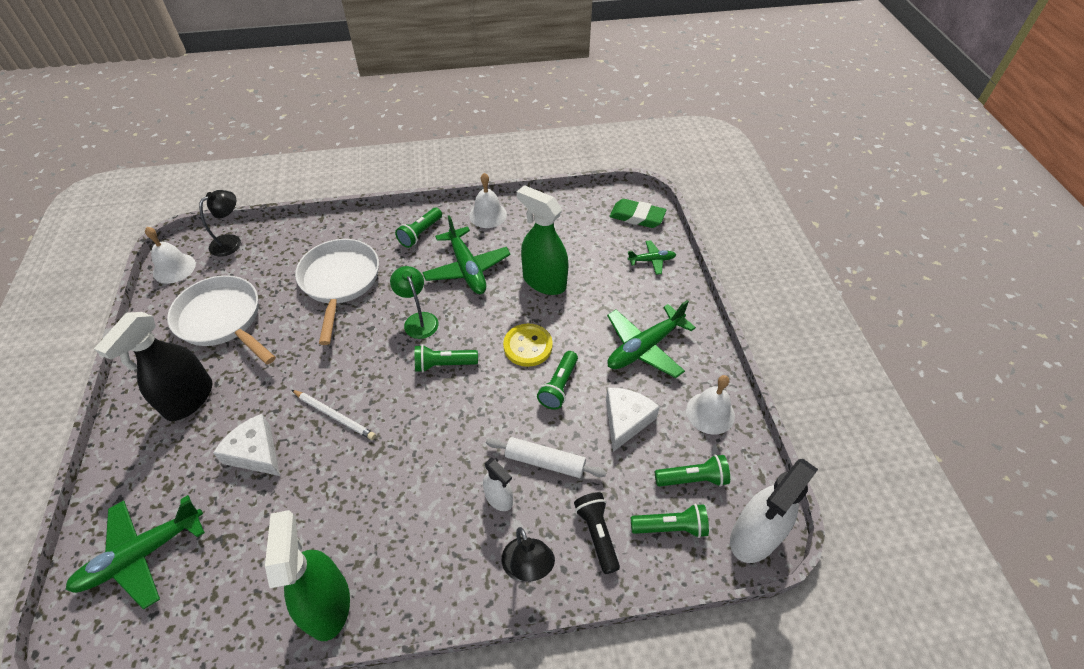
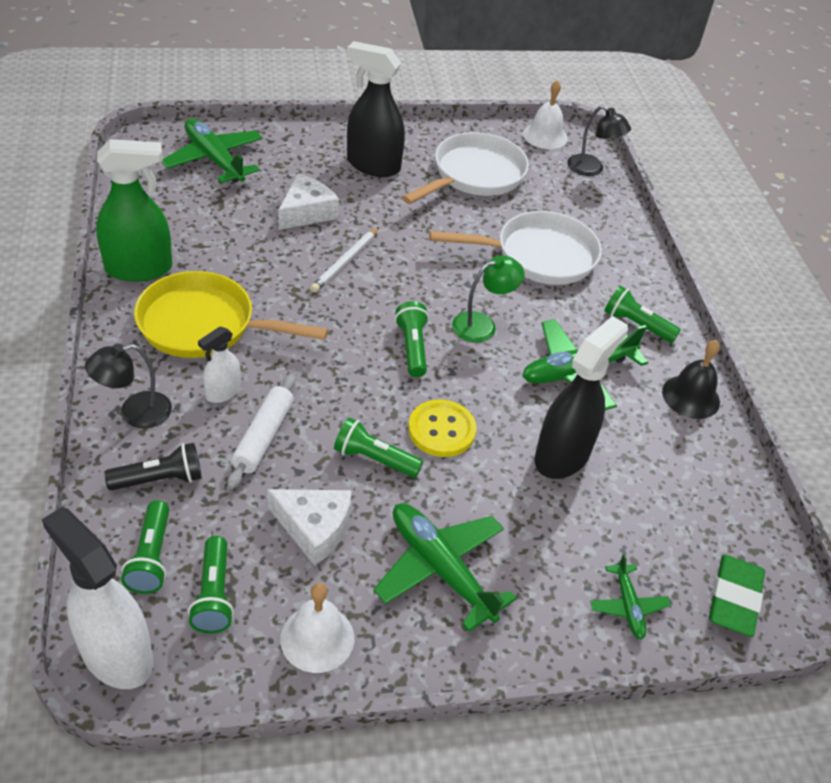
camera: 85 degrees right, 5 degrees down
white bell [469,173,507,228] -> black bell [662,340,720,419]
green spray bottle [517,185,569,295] -> black spray bottle [535,316,628,479]
none -> yellow pan [134,271,328,358]

